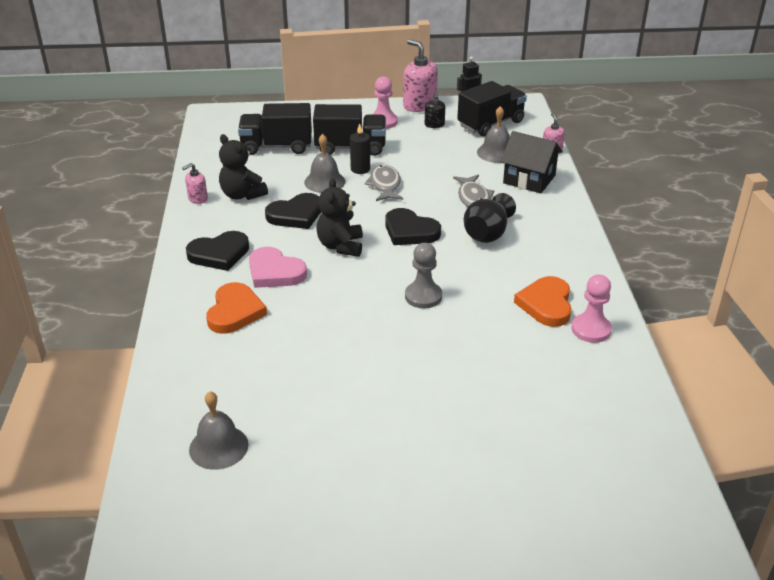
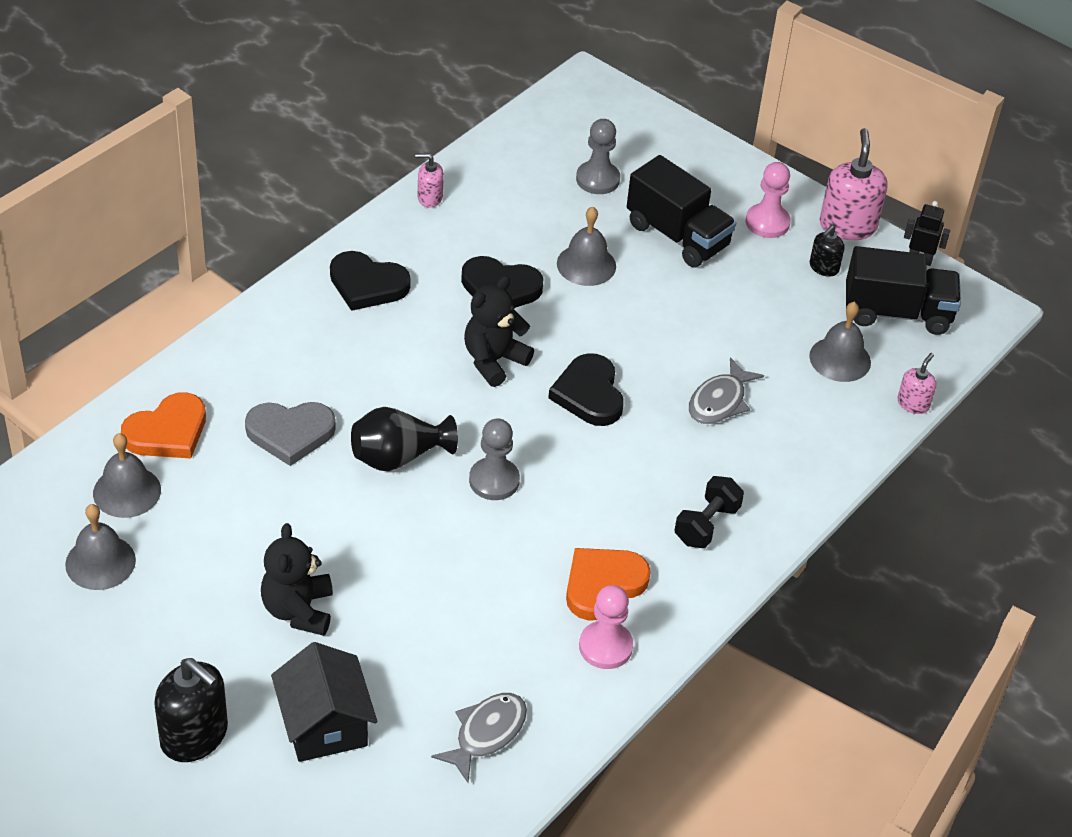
camera: 40 degrees right, 10 degrees up
orange heart [206,282,267,334] -> orange heart moved to [121,393,206,459]
black teddy bear [219,134,268,200] -> black teddy bear moved to [261,523,333,636]
black truck [238,103,312,155] -> grey pawn [576,119,620,194]
pink heart [249,247,307,288] -> none
black candle [350,123,370,174] -> none
grey fish [364,165,403,201] -> grey fish moved to [431,693,527,783]
black vase [464,193,516,243] -> black vase moved to [351,407,458,471]
black house [501,131,563,193] -> black house moved to [271,642,377,762]
none -> grey bell [65,504,136,590]
none -> black soap dispenser [154,658,228,762]
none -> grey heart [245,402,336,466]
none -> black dumbbell [674,476,744,548]

